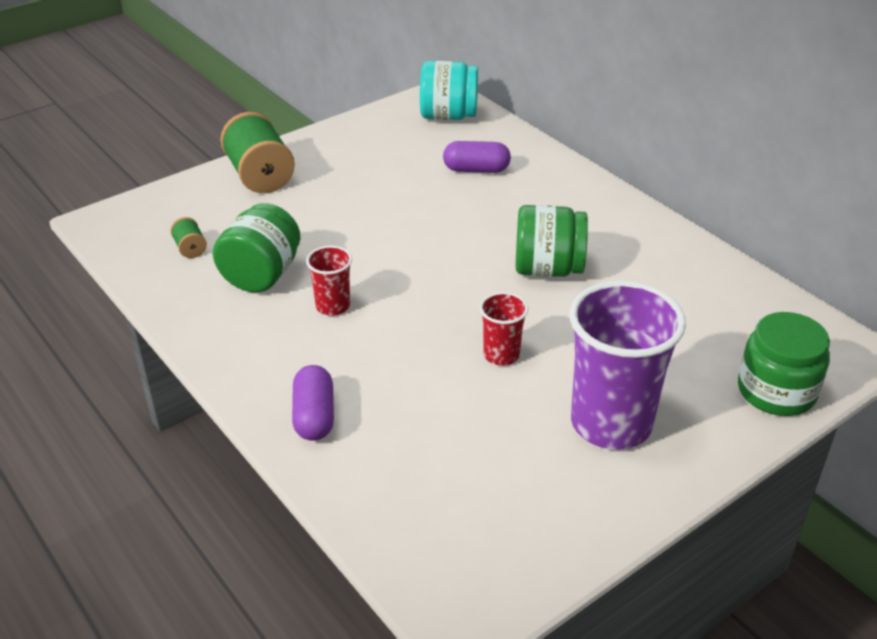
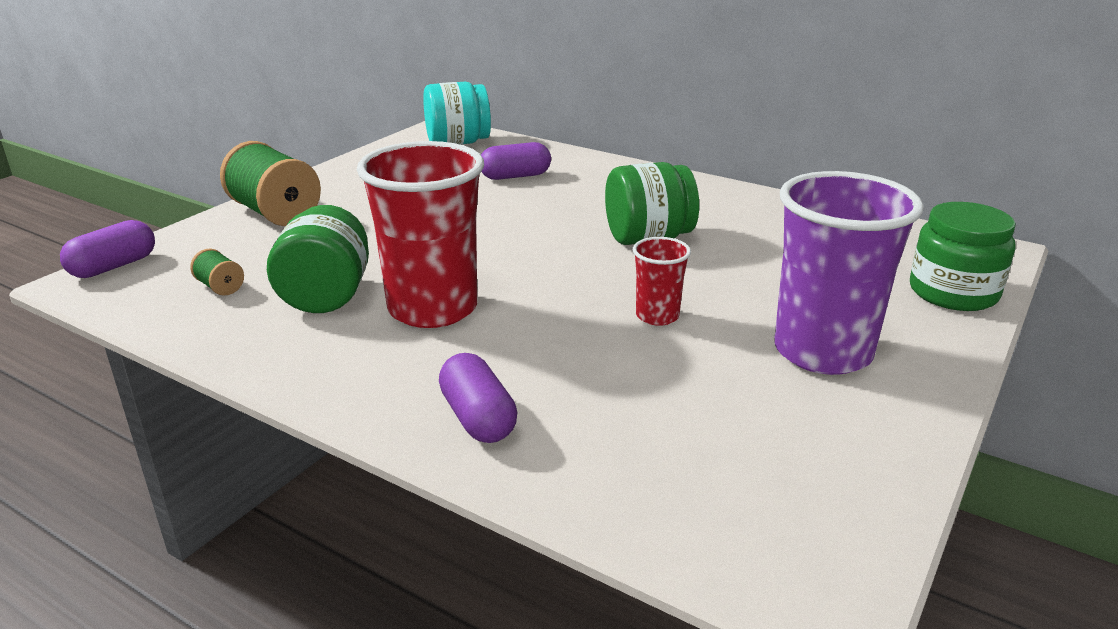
camera: 20 degrees left, 10 degrees down
red cup [306,246,352,316] -> red cup [357,141,484,328], size x2.10
none -> purple capsule [60,220,155,278]

